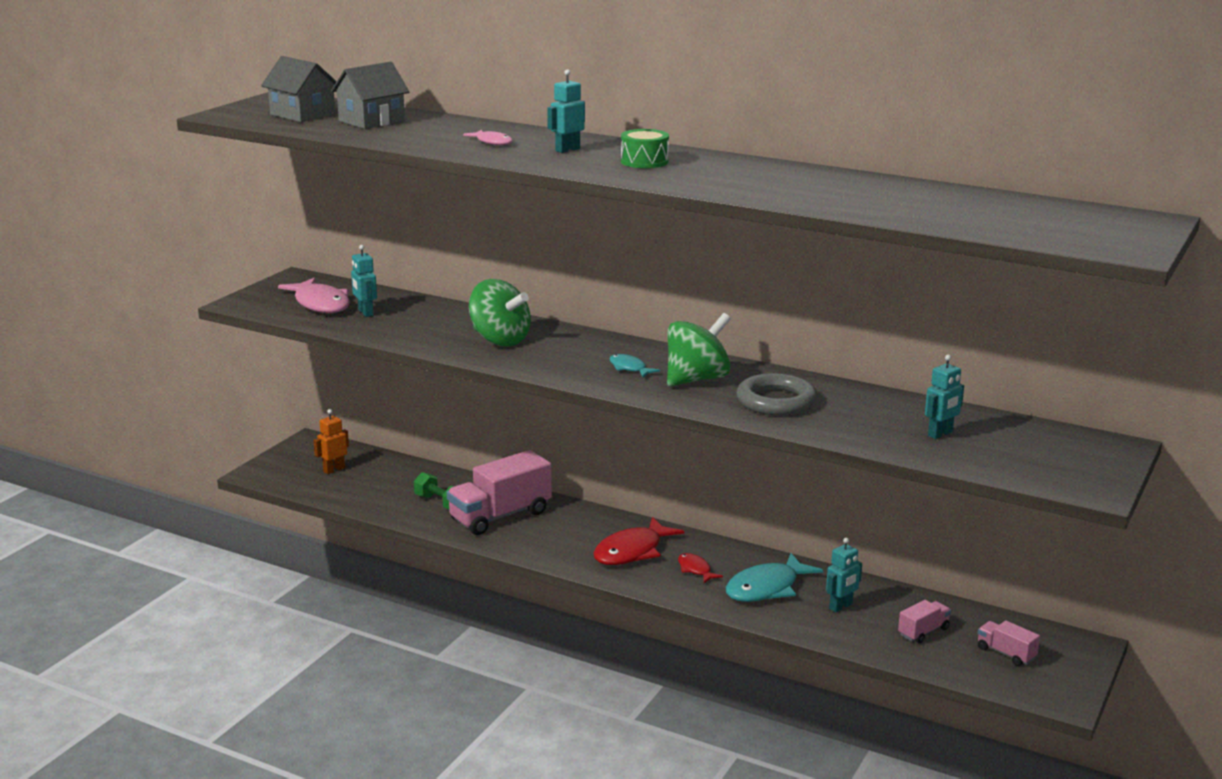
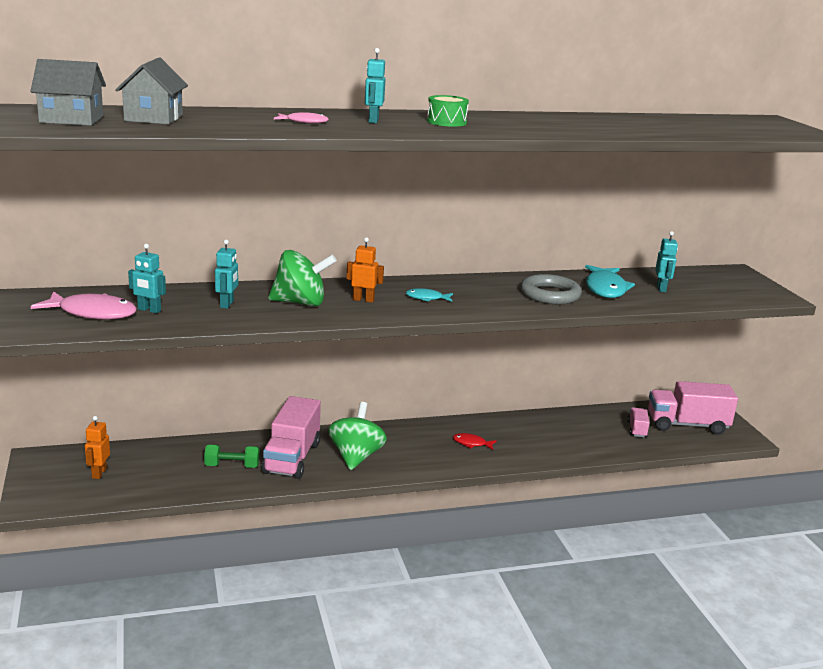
camera: 45 degrees left, 0 degrees up
red fish [593,517,684,565] -> none
green spinning top [667,313,731,386] -> green spinning top moved to [328,402,387,470]
turquoise fish [726,553,823,602] -> turquoise fish moved to [585,265,635,298]
turquoise robot [826,538,862,612] -> turquoise robot moved to [215,240,238,309]
pink truck [978,620,1040,666] -> pink truck [648,381,738,435], size x2.07
none -> orange robot [346,237,384,303]

